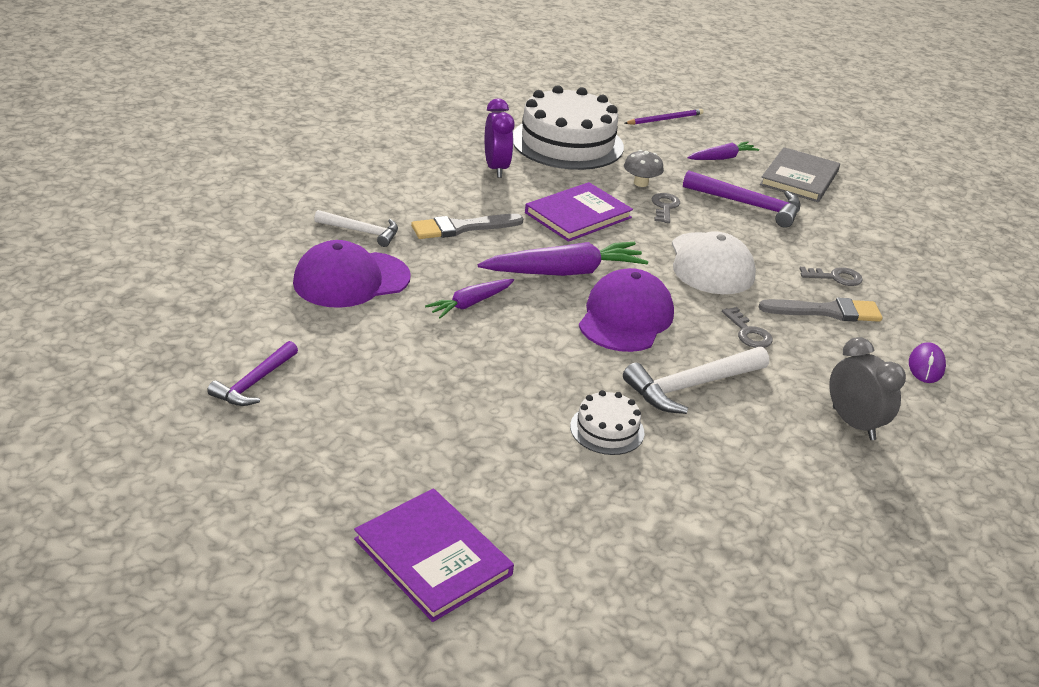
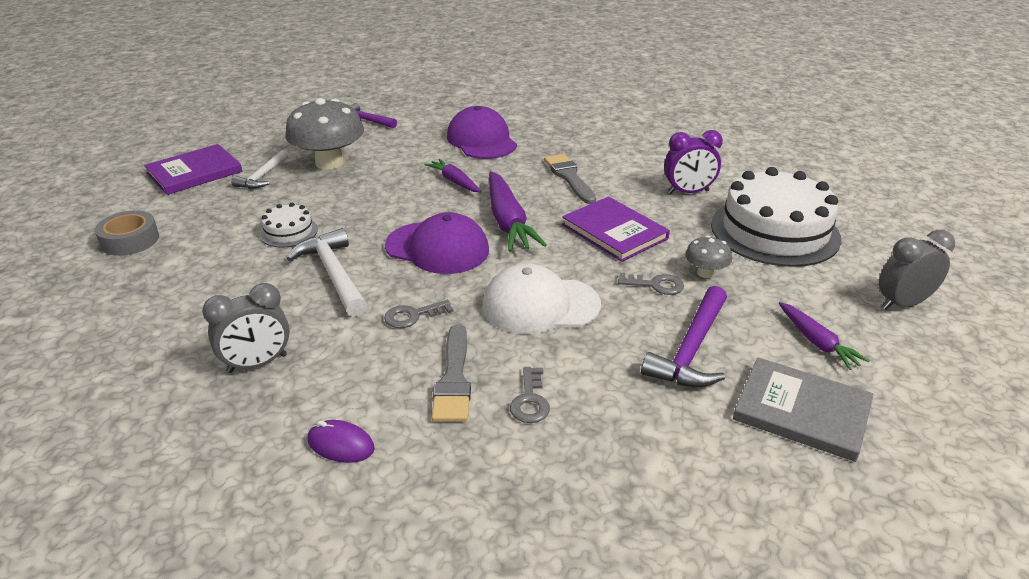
camera: 95 degrees right, 0 degrees up
white hammer [314,210,398,247] -> white hammer moved to [231,150,289,189]
purple pencil [625,109,703,125] -> grey clock [879,230,955,310]
none -> grey tape [95,210,159,256]
none -> grey mushroom [285,98,364,170]

